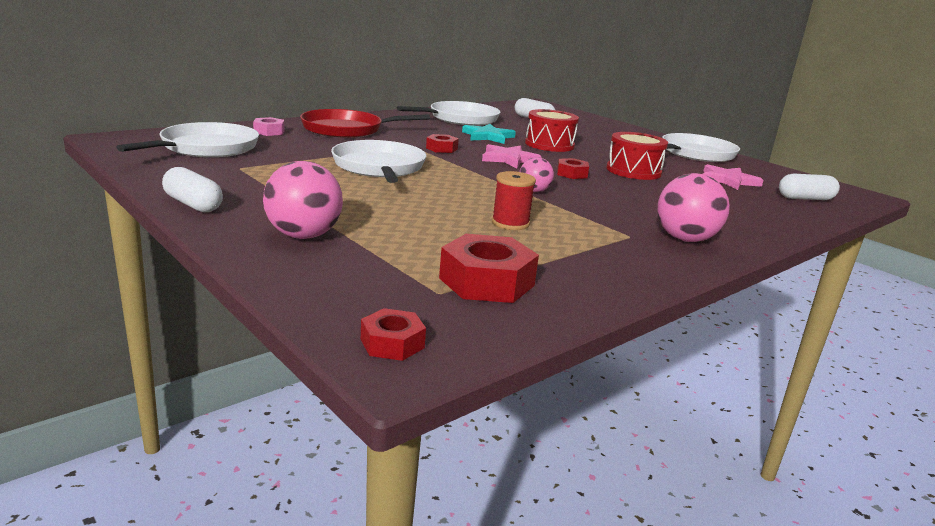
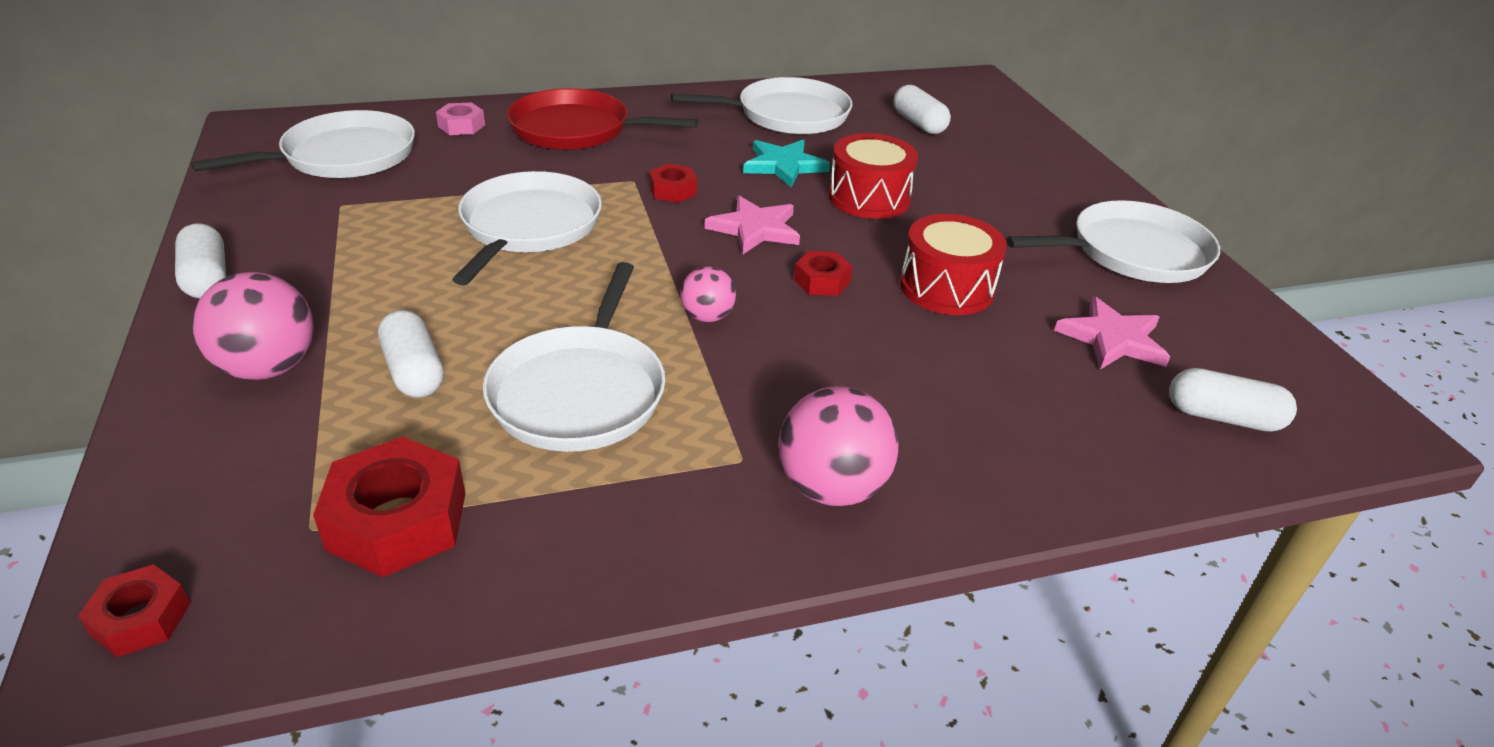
camera: 25 degrees right, 15 degrees up
red spool [492,171,536,230] -> white pan [483,262,665,452]
none -> white capsule [378,310,444,398]

